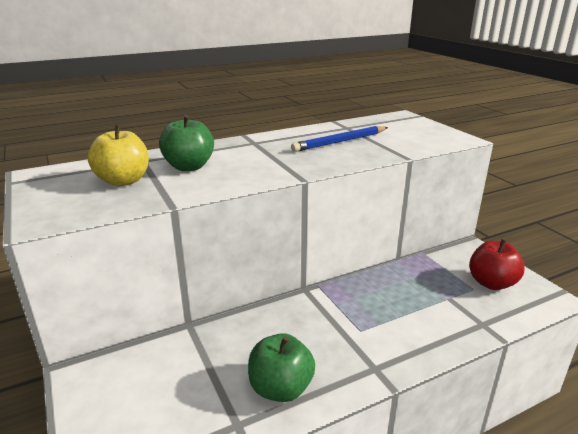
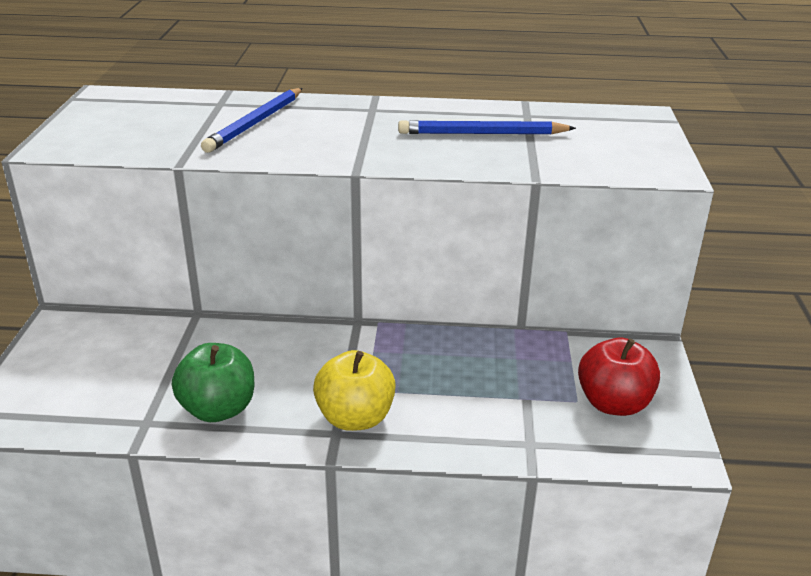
camera: 30 degrees right, 5 degrees up
yellow apple [88,125,149,186] -> yellow apple moved to [313,350,396,431]
green apple [159,115,214,171] -> blue pencil [201,88,303,153]

